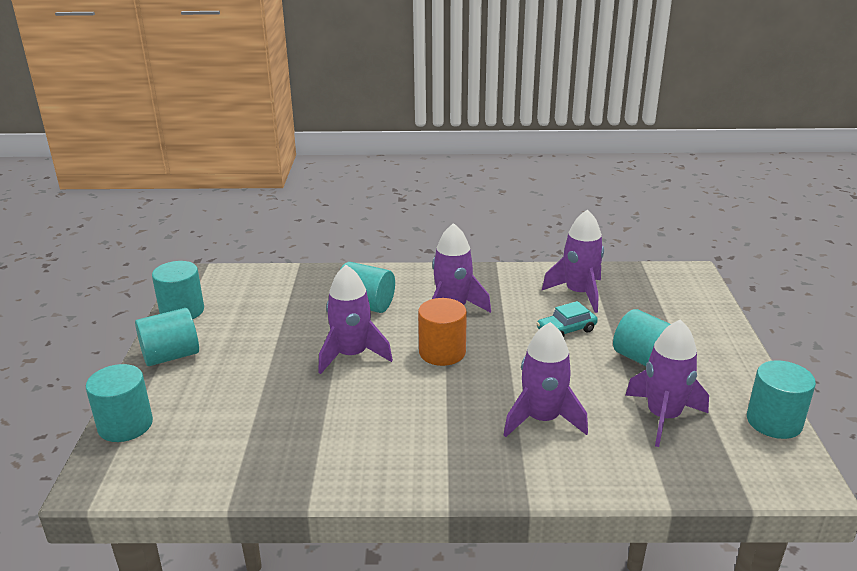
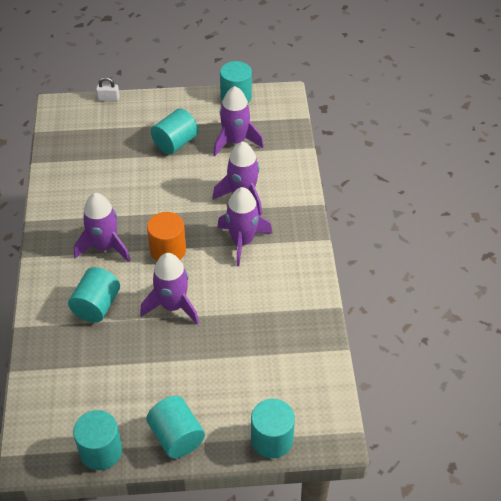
camera: 95 degrees left, 20 degrees up
turquoise car [536,301,598,337] -> none
purple rocket [542,210,604,313] -> purple rocket moved to [217,187,272,266]
none -> white padlock [96,77,120,101]

